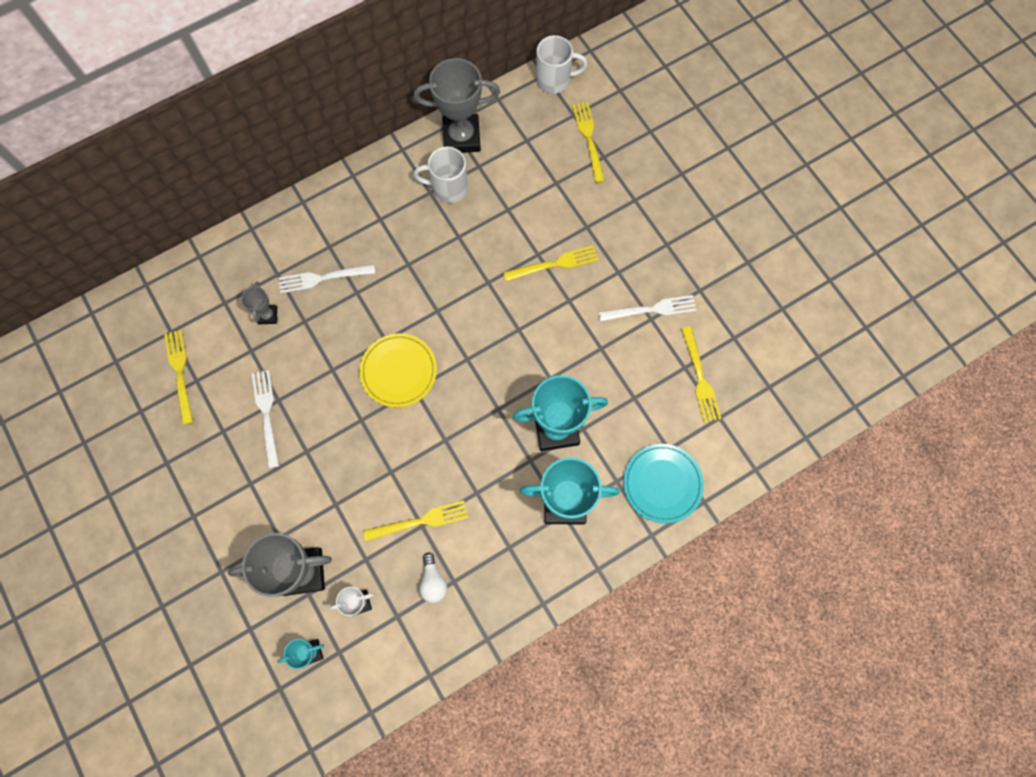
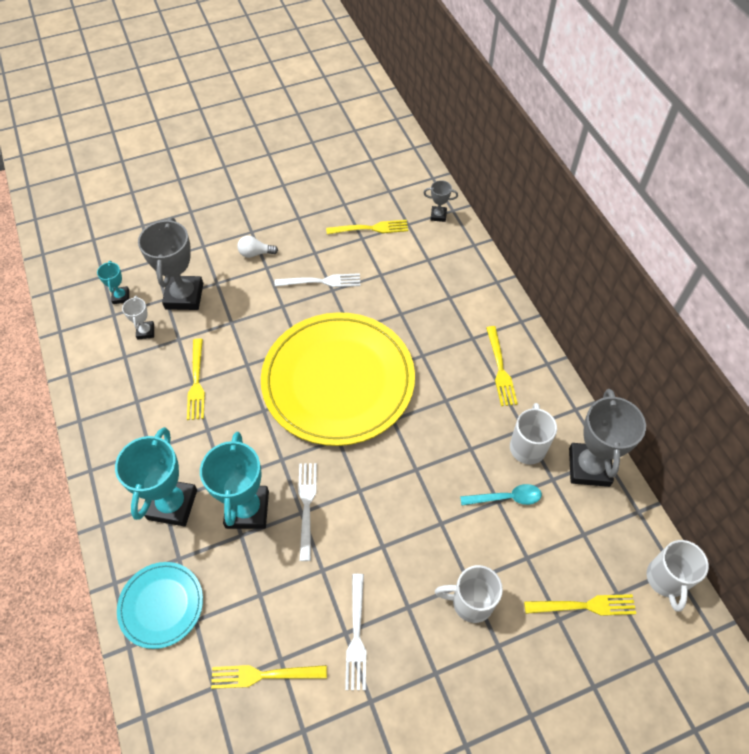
camera: 100 degrees right, 15 degrees down
grey trophy [241,282,277,324] -> grey trophy moved to [423,180,458,222]
white fork [279,264,375,294] -> white fork moved to [298,463,317,561]
yellow plate [359,333,437,407] -> yellow plate [261,312,415,446], size x2.12
white light bulb [419,553,447,603] -> white light bulb moved to [237,236,278,258]
yellow fork [503,245,599,282] -> yellow fork moved to [486,326,518,406]
none -> white mug [435,565,503,623]
none -> turquoise spoon [460,484,542,506]

